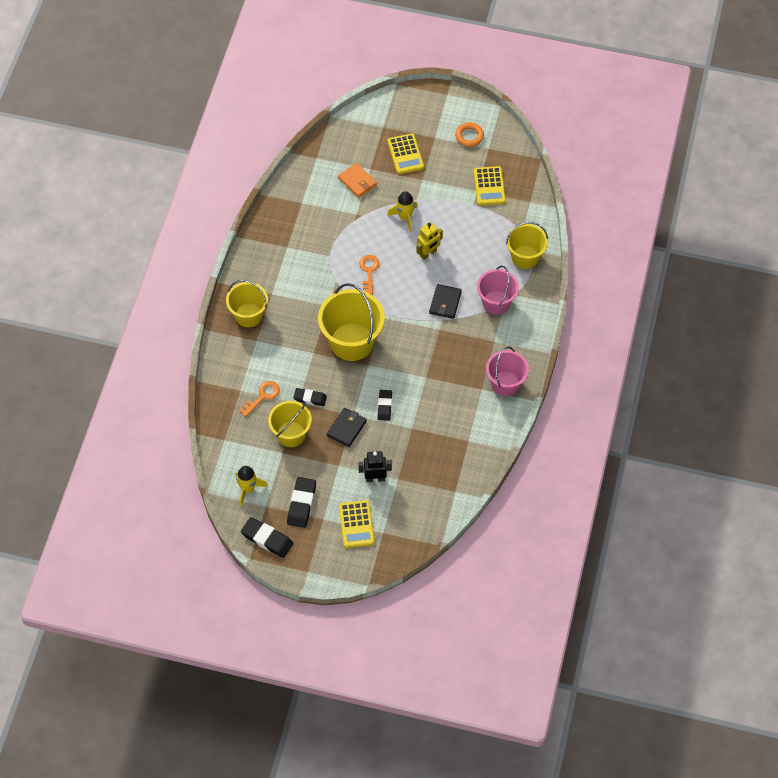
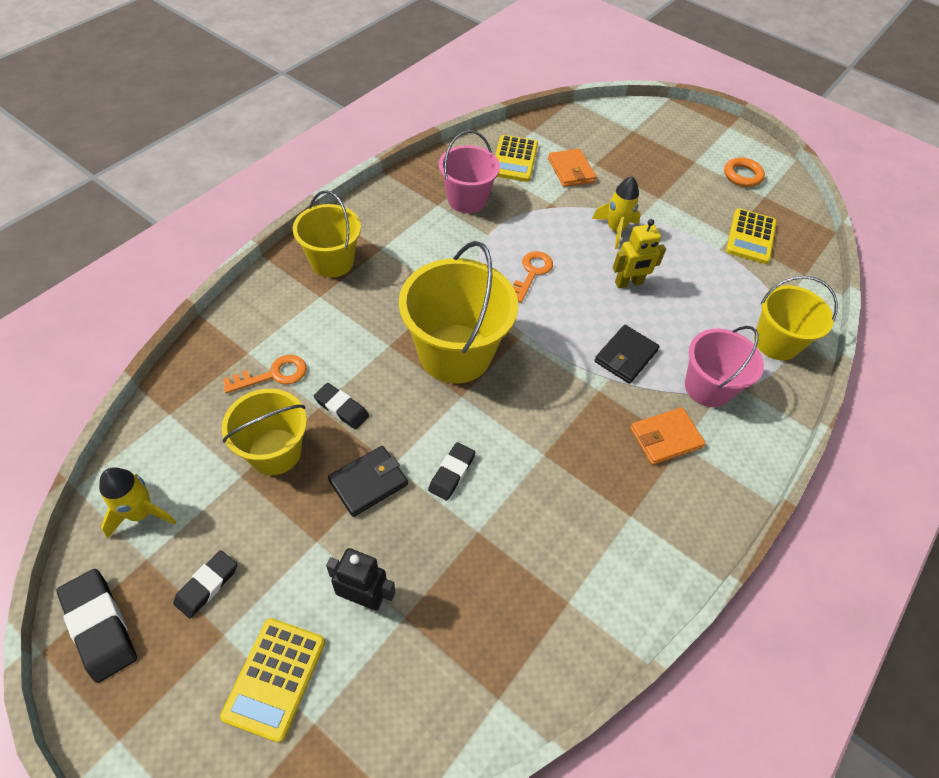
camera: 20 degrees right, 5 degrees down
black eraser [287,477,316,528] -> black eraser [173,550,237,618], size x0.65
yellow calculator [387,134,424,174] -> yellow calculator moved to [495,135,538,182]
pink bucket [486,347,529,396] -> pink bucket moved to [439,130,500,213]
none -> orange wallet [630,407,706,465]

